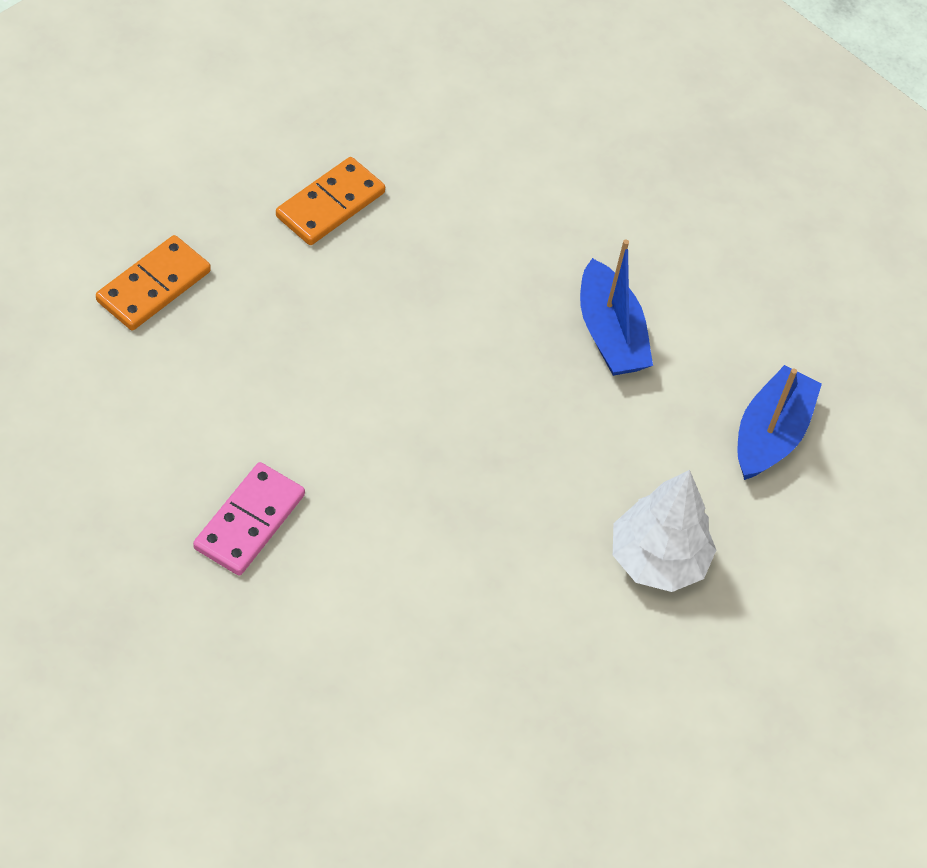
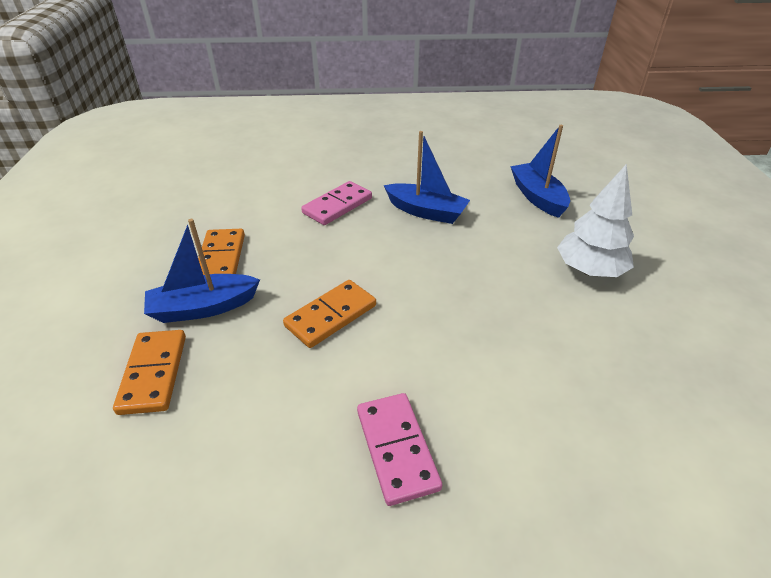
camera: 40 degrees left, 15 degrees down
none -> blue boat [144,219,260,323]
none -> orange domino [283,280,376,348]
none -> pink domino [301,181,372,225]

